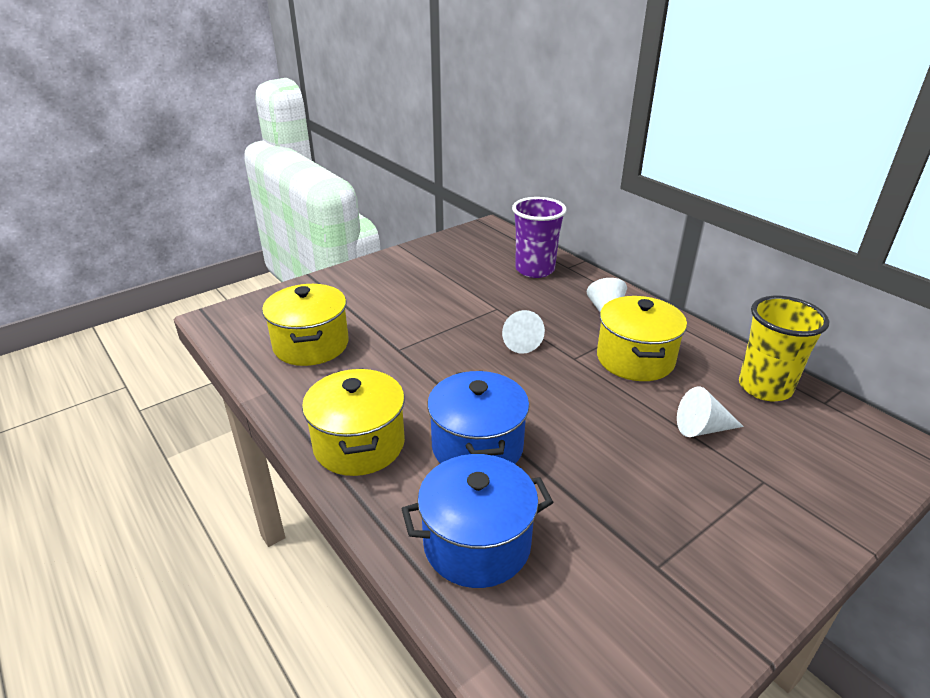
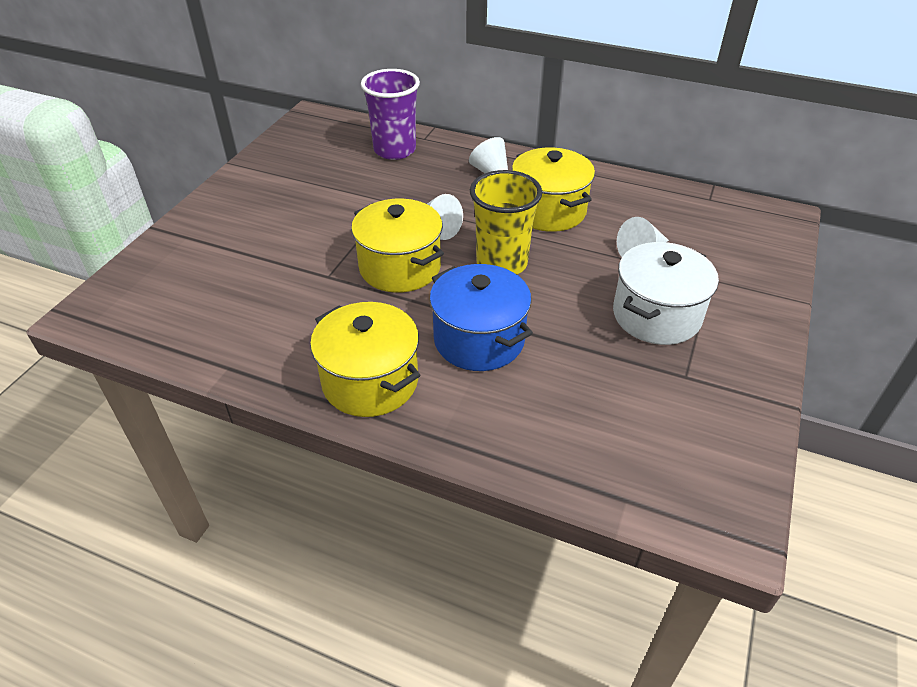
camera: 30 degrees left, 10 degrees up
yellow pot [262,284,349,366] -> yellow pot moved to [351,198,444,293]
blue pot [402,454,553,588] -> none
yellow cup [739,296,829,401] -> yellow cup moved to [470,170,542,274]
none -> white pot [613,242,719,345]

